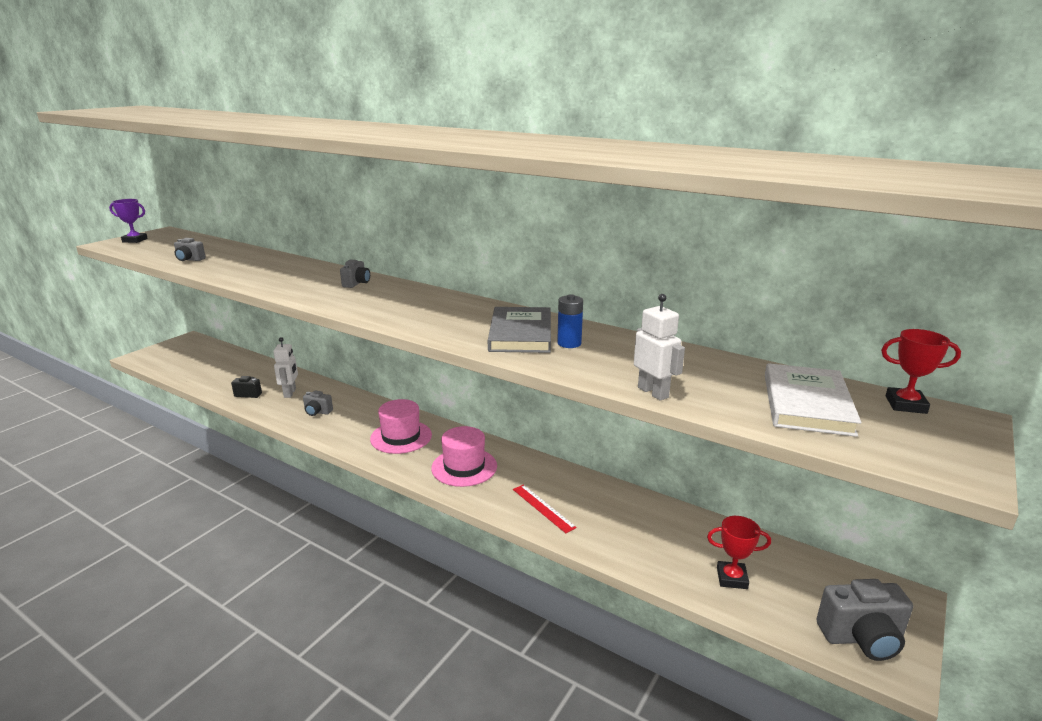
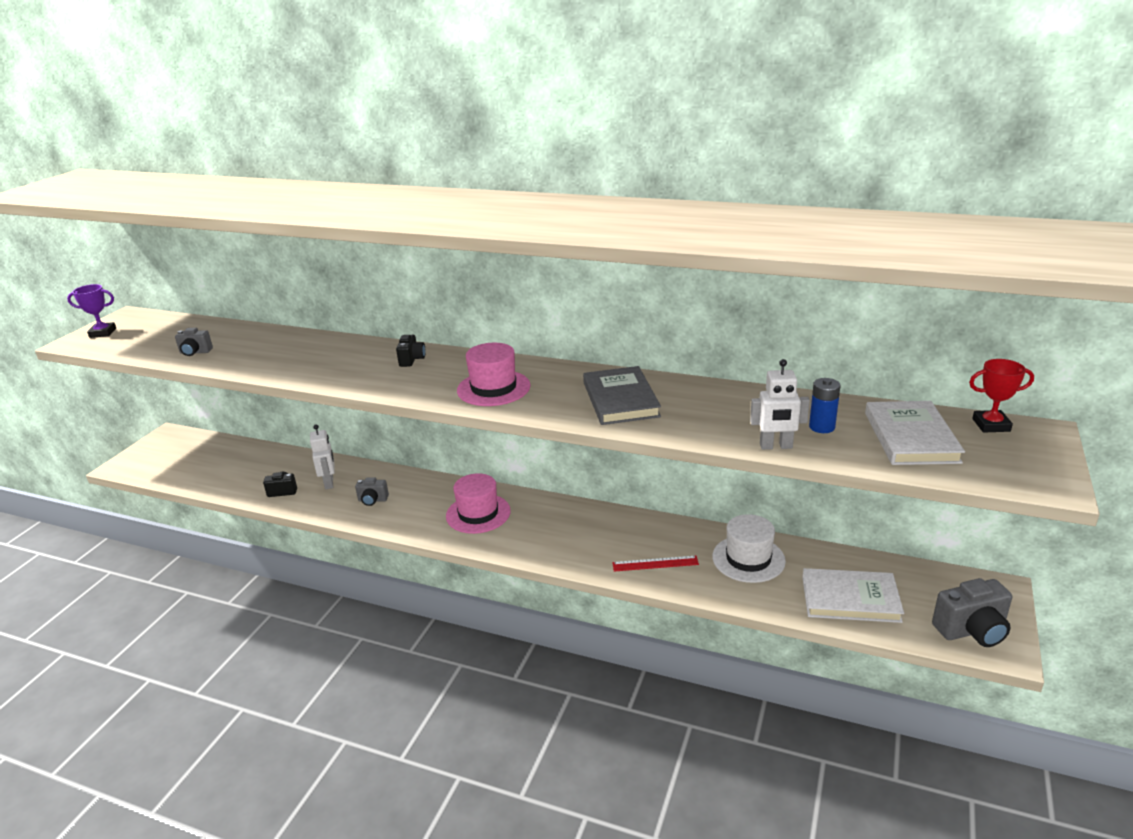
camera: 10 degrees left, 5 degrees up
grey camera [340,259,370,288] -> black camera [396,335,426,367]
pink hat [431,426,497,487] -> pink hat moved to [457,343,531,406]
red ruler [513,485,577,533] -> red ruler turned 45 degrees counterclockwise [612,556,699,572]
blue battery [557,294,583,348] -> blue battery moved to [809,378,840,433]
white robot [634,294,685,401] -> white robot turned 135 degrees clockwise [750,359,810,450]
red trophy [707,516,771,589] -> white book [802,568,904,623]
none -> white hat [712,514,786,583]

